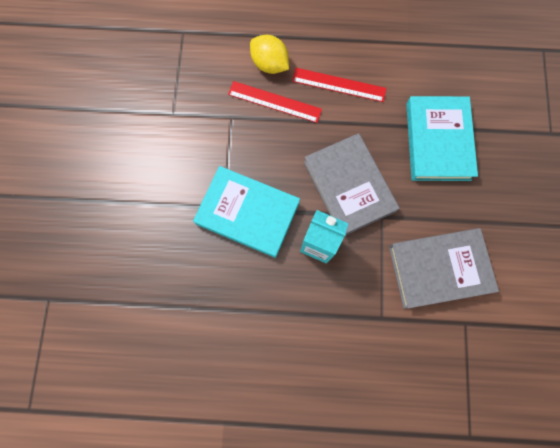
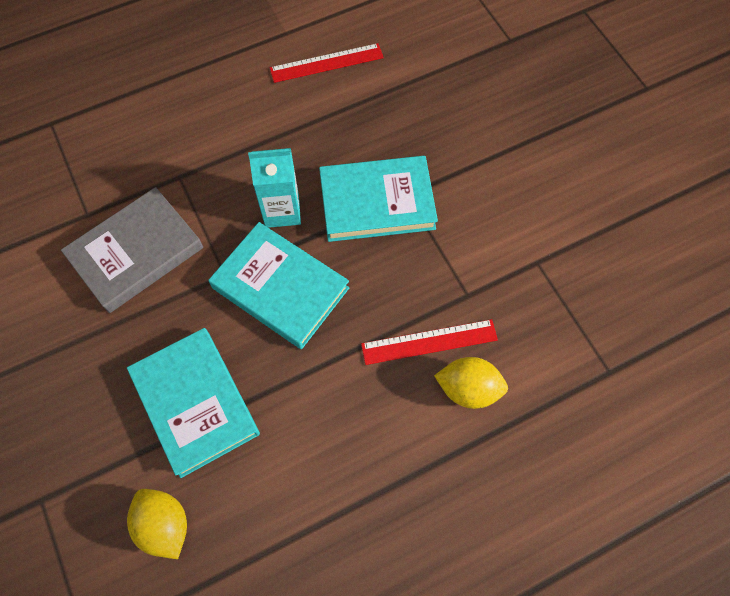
camera: 150 degrees right, 10 degrees down
red ruler [292,68,387,102] -> red ruler moved to [270,43,384,83]
grey book [304,133,400,235] -> turquoise book [208,222,349,349]
none -> yellow lemon [127,489,187,559]

